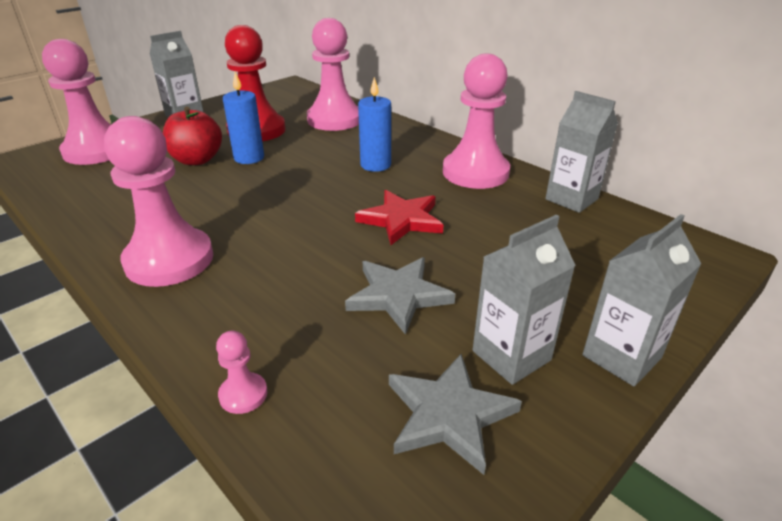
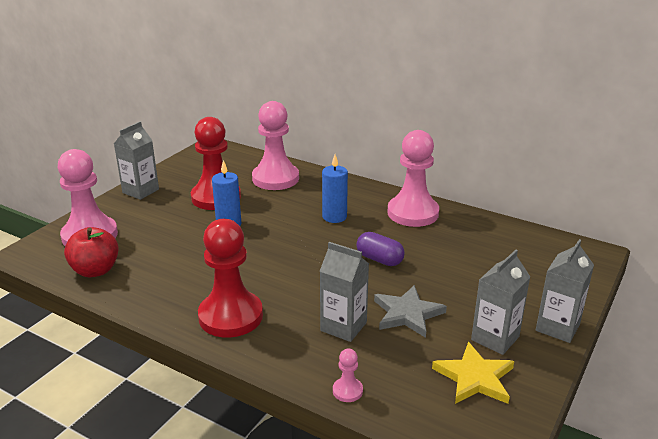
camera: 15 degrees left, 5 degrees down
pink pawn [104,116,213,287] -> red pawn [198,219,263,338]
red apple [163,106,222,165] -> red apple moved to [64,227,119,277]
red star [355,190,444,245] -> purple capsule [356,232,405,266]
grey star [389,354,522,475] -> yellow star [432,342,514,404]
grey carton [545,91,618,213] -> grey carton moved to [320,242,369,342]

